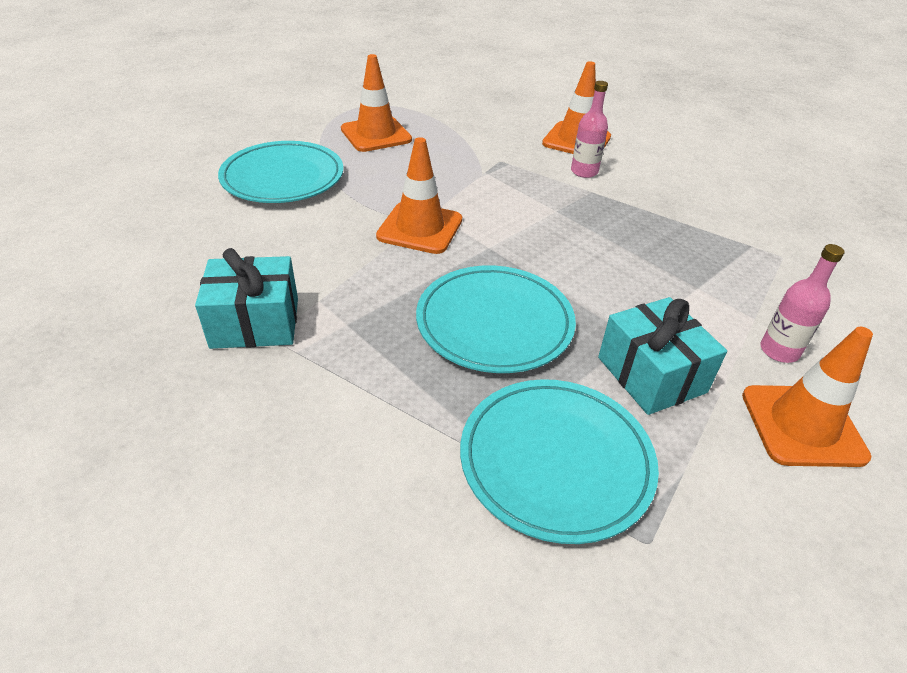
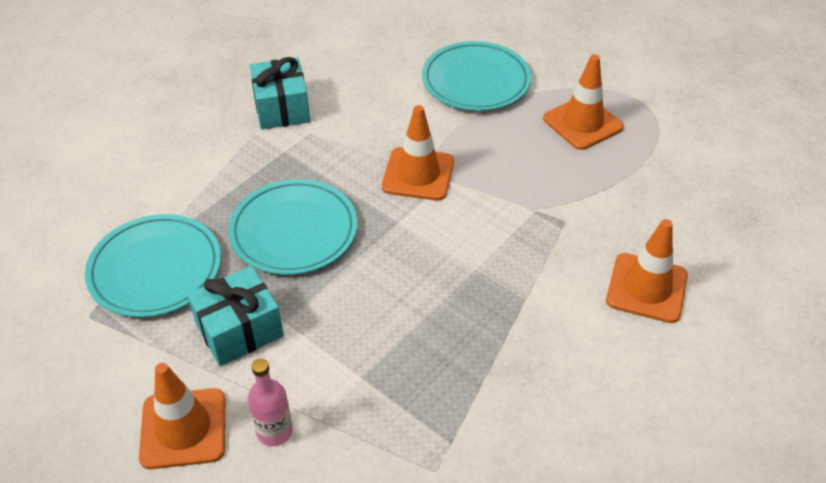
camera: 85 degrees right, 5 degrees up
pink bottle [571,81,608,178] -> none

